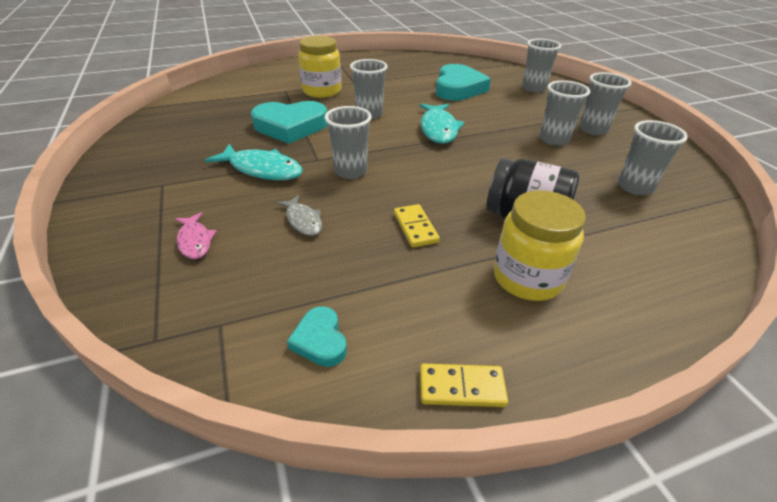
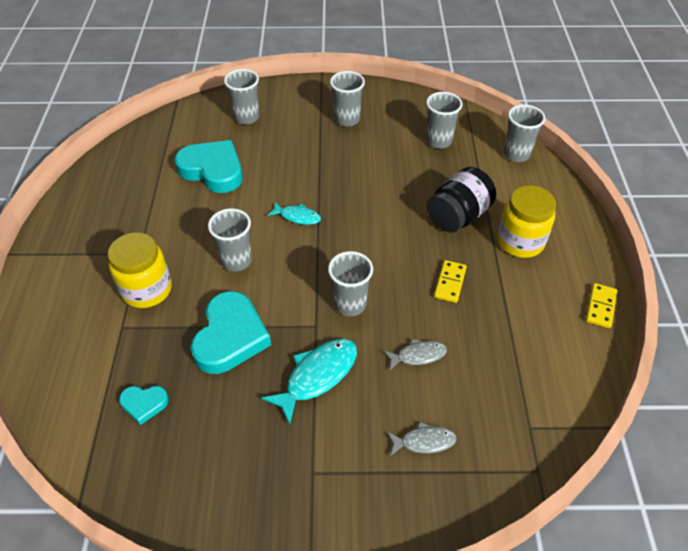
camera: 70 degrees left, 10 degrees up
pink fish [175,212,216,259] -> grey fish [387,421,457,455]
turquoise heart [287,306,347,367] -> turquoise heart moved to [119,386,169,425]
yellow domino [394,204,440,248] -> yellow domino turned 75 degrees counterclockwise [434,260,467,303]
turquoise fish [419,103,465,144] -> turquoise fish [268,202,321,225], size x0.59
grey cup [540,80,590,146] -> grey cup moved to [503,104,546,162]

